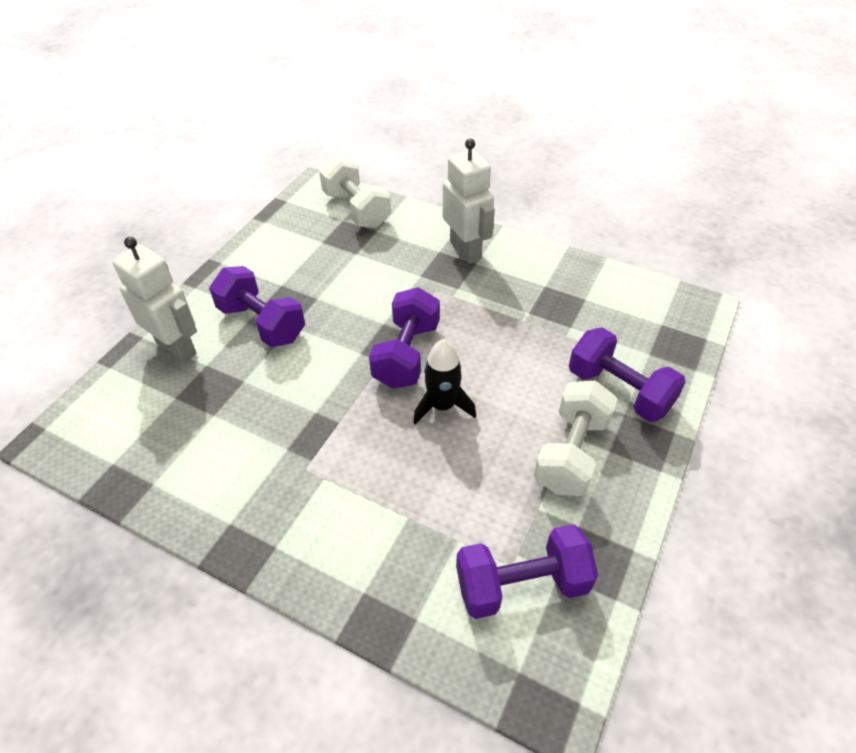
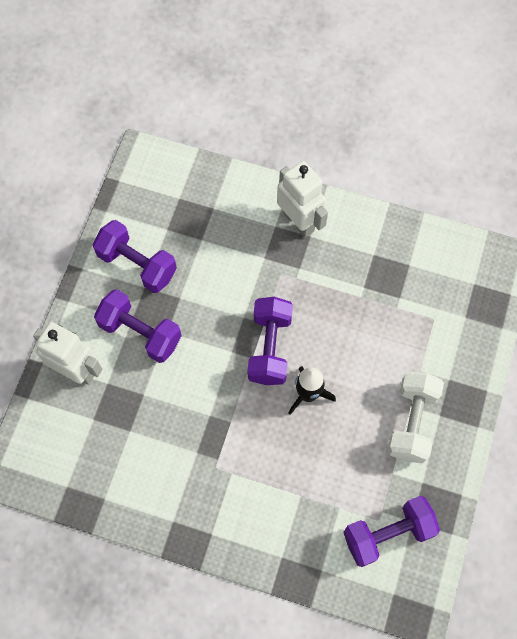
camera: 10 degrees left, 20 degrees up
white dumbbell [319,156,391,228] -> none
purple dumbbell [569,327,686,422] -> purple dumbbell moved to [92,220,177,293]

